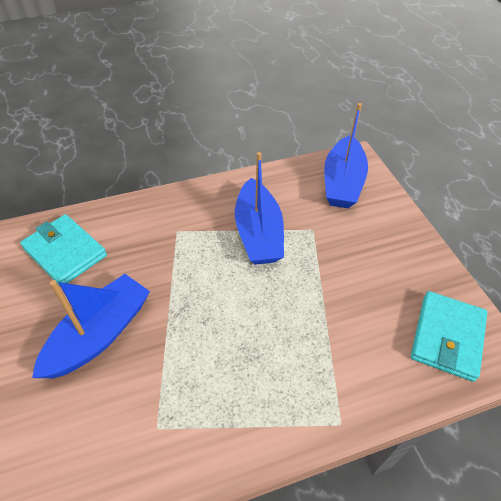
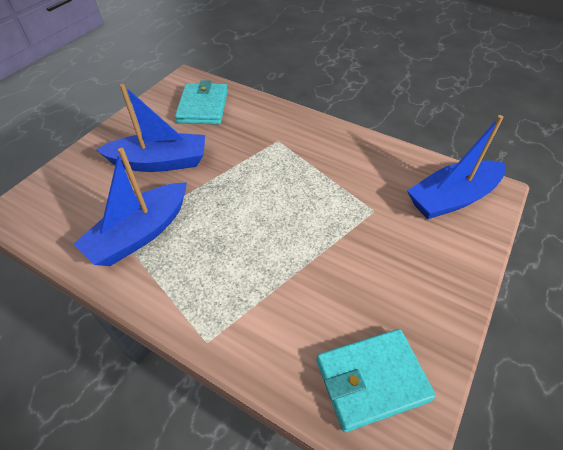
camera: 50 degrees right, 0 degrees up
blue boat [235,152,284,265] -> blue boat moved to [74,148,187,266]

